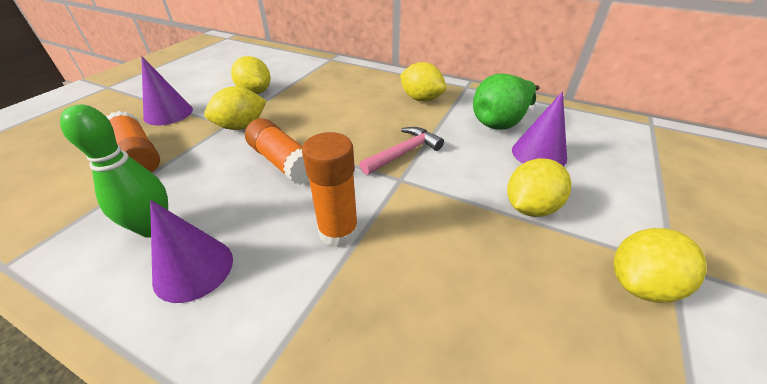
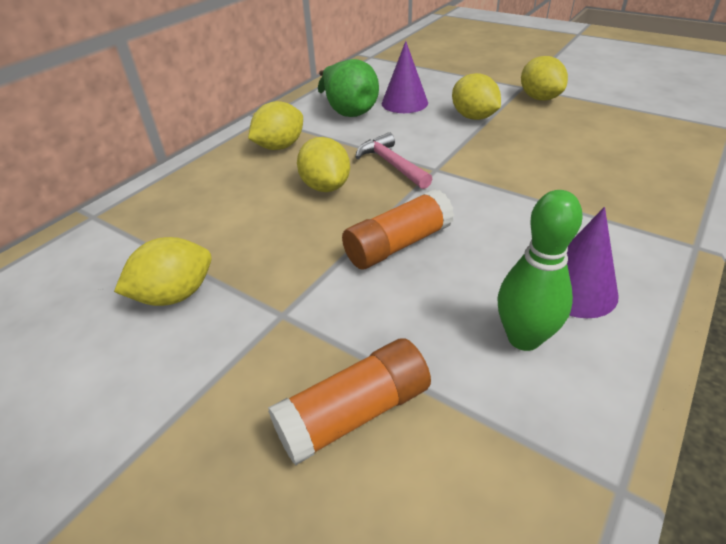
camera: 80 degrees left, 0 degrees up
purple cone [141,56,193,125] -> none
yellow lemon [204,87,267,130] -> yellow lemon moved to [297,137,350,192]
orange glue stick [302,132,359,248] -> none

